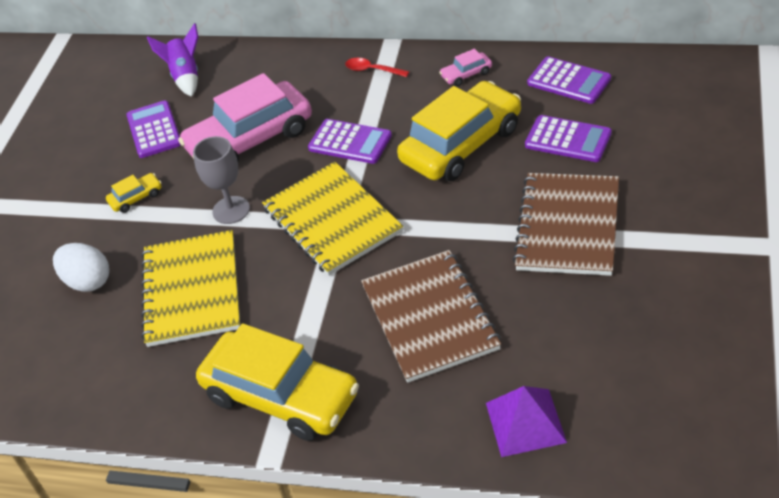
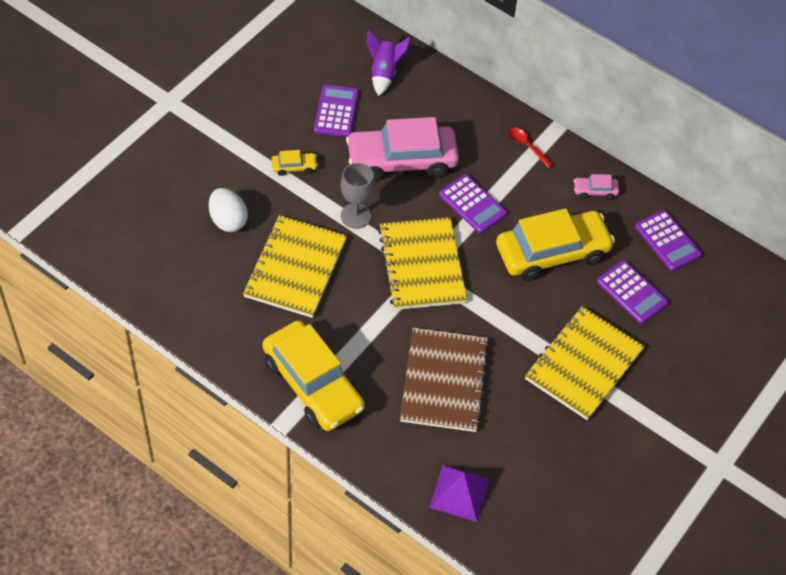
camera: 15 degrees right, 10 degrees up
brown notebook [513,173,619,276] -> yellow notebook [525,306,645,420]

